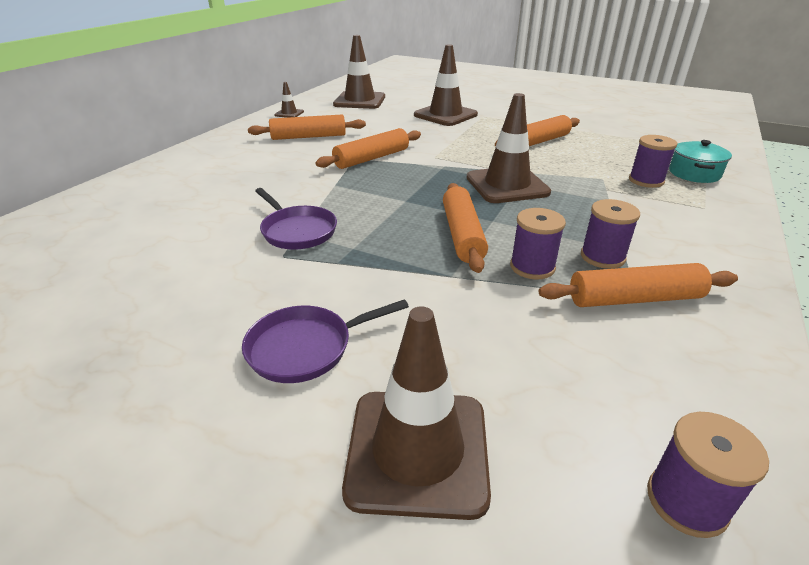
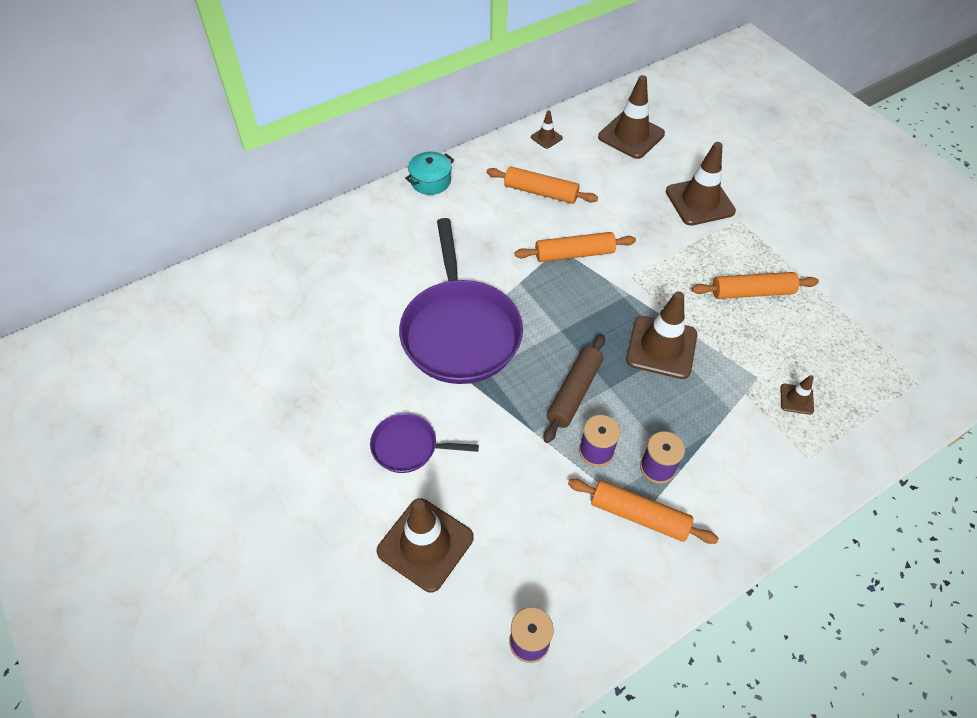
camera: 30 degrees right, 20 degrees up
purple pan [255,188,337,250] -> purple pan [399,218,523,384], size x2.04
orange rolling pin [443,183,488,273] -> brown rolling pin [544,334,605,443]
purple spool [629,135,677,188] -> brown traffic cone [780,375,814,415]
turquoise pot [669,140,732,183] -> turquoise pot moved to [405,151,454,195]

